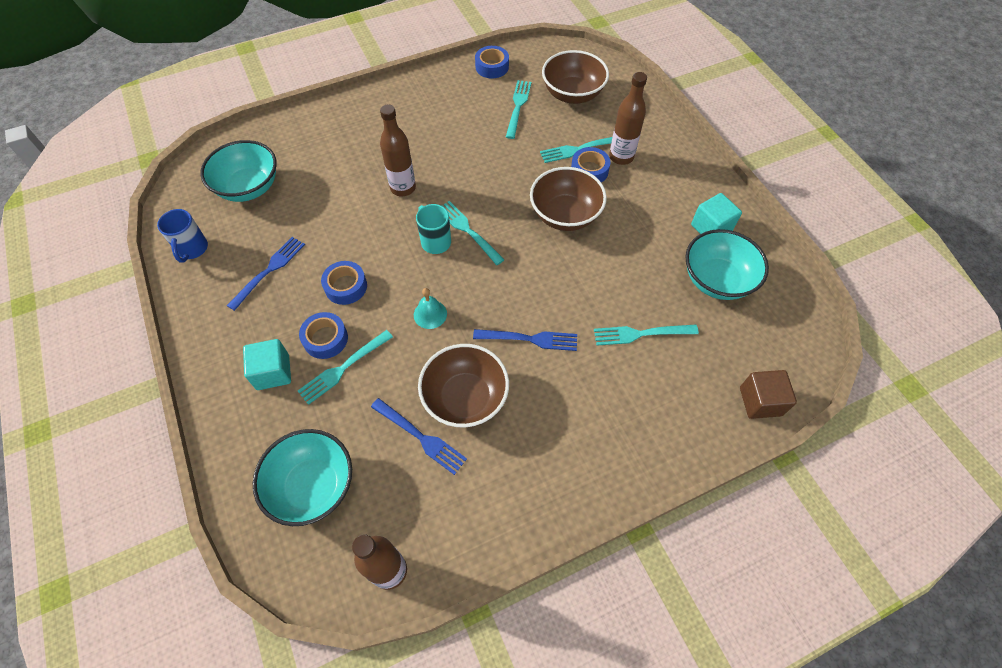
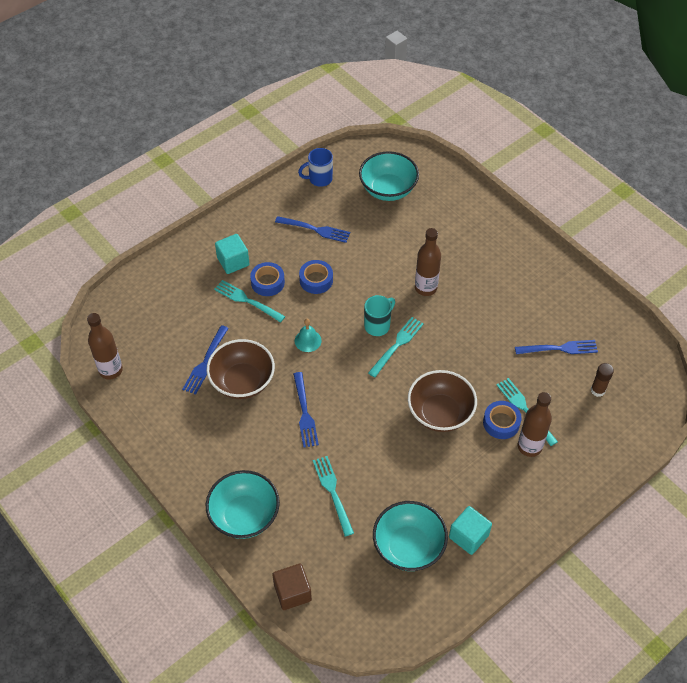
camera: 75 degrees right, 5 degrees down
turquoise bowl [253,429,352,526] -> turquoise bowl moved to [206,470,280,539]
blue tape [475,46,509,78] -> none
turquoise fork [506,80,531,139] -> blue fork [515,340,598,354]
brown bowl [542,50,609,104] -> brown glue stick [591,363,614,397]

